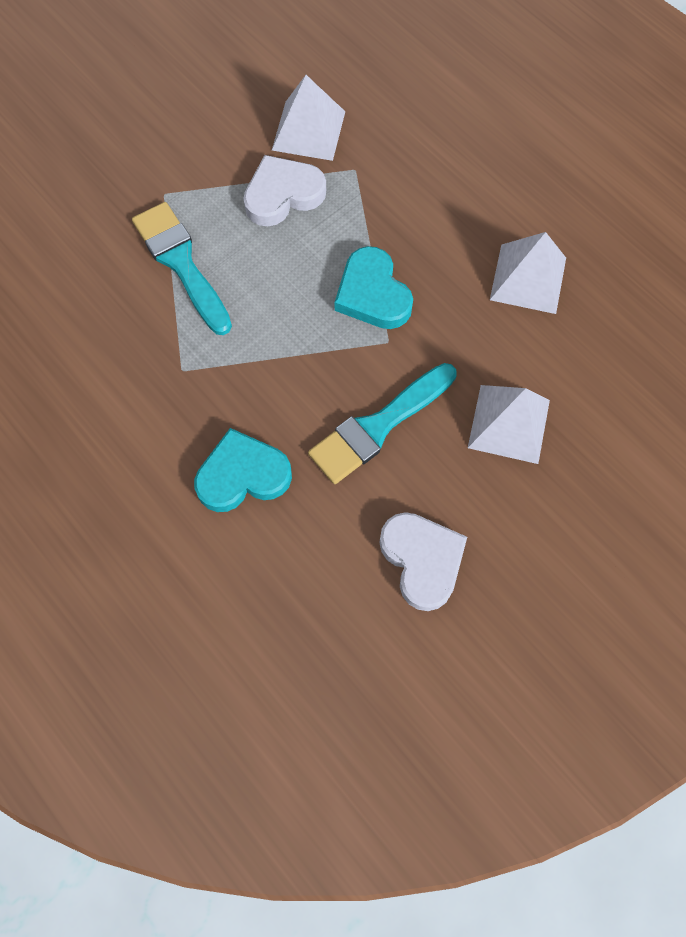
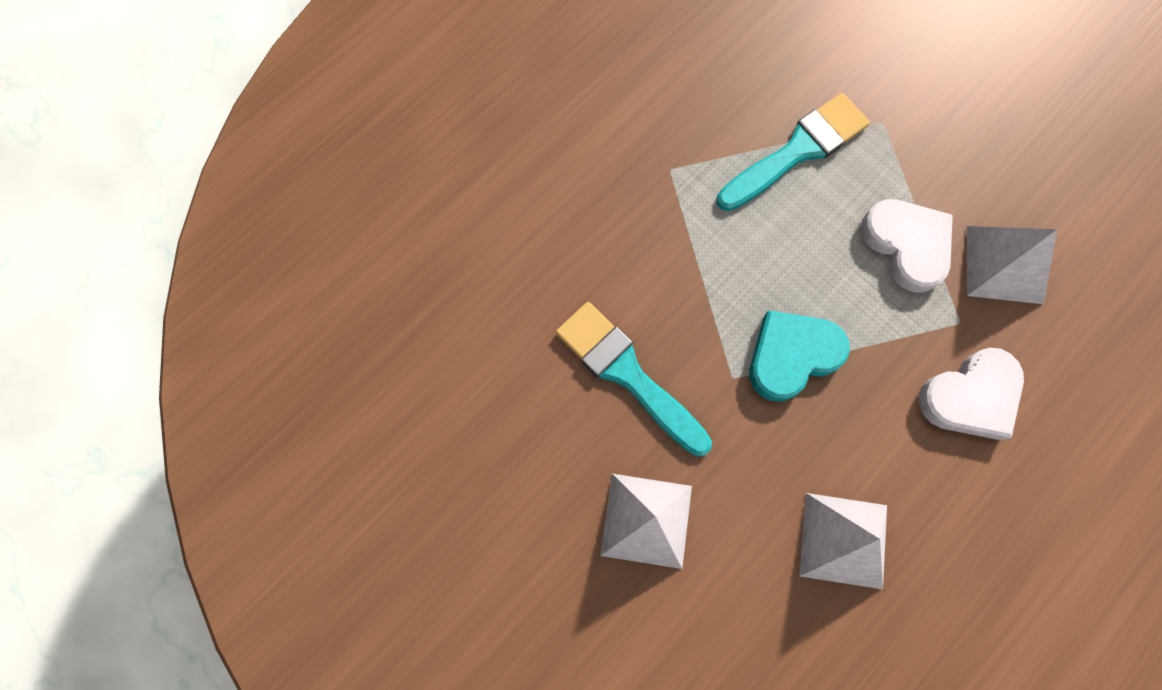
camera: 85 degrees right, 5 degrees up
turquoise heart [194,428,292,512] -> none
white heart [379,512,467,611] -> white heart moved to [919,348,1024,441]

